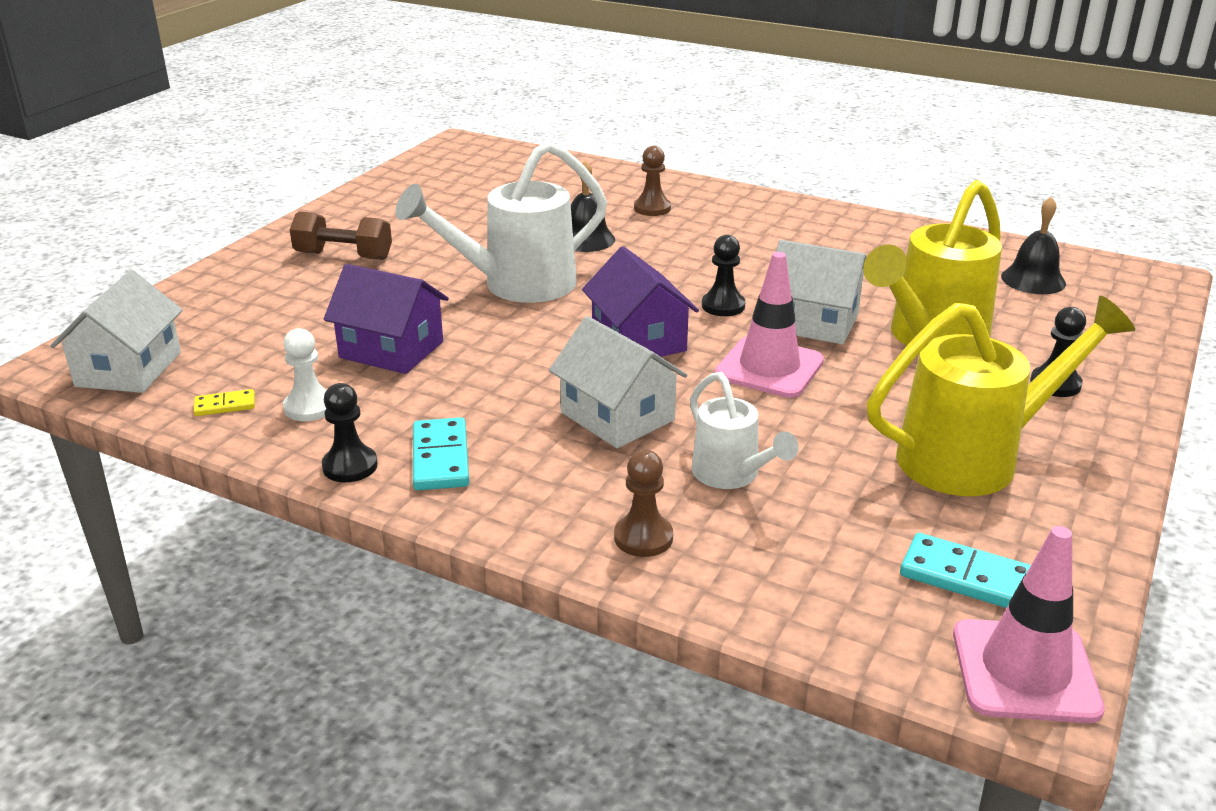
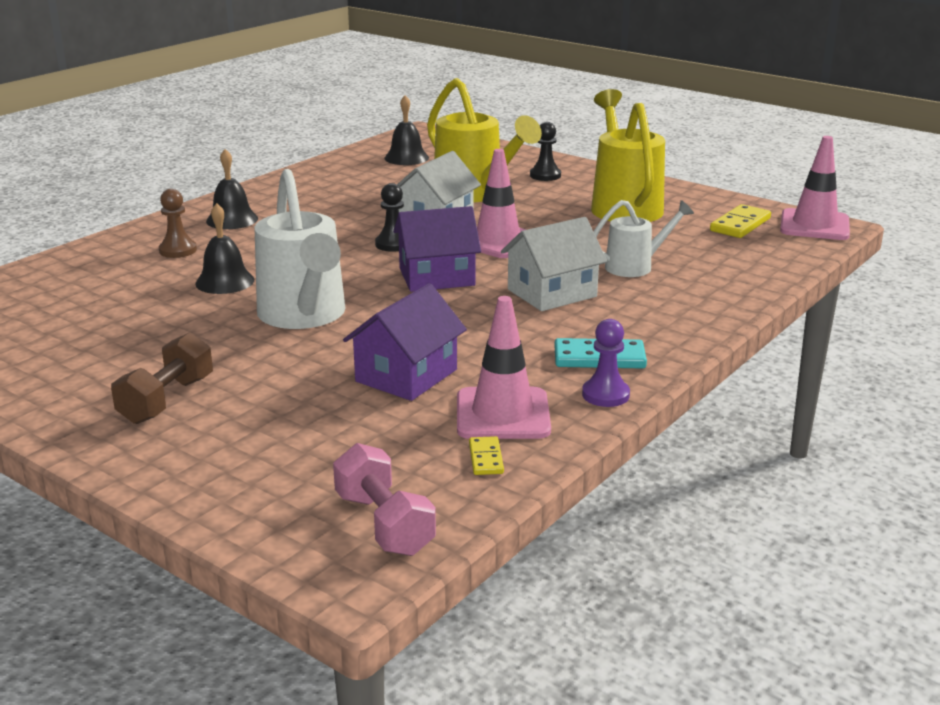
camera: 80 degrees left, 5 degrees down
white house [51,270,183,393] -> pink dumbbell [333,443,436,556]
white pawn [283,328,327,421] -> pink traffic cone [457,296,551,439]
black pawn [322,383,378,482] -> purple pawn [582,319,630,407]
brown pawn [614,450,673,557] -> none
turquoise domino [900,533,1031,608] -> yellow domino [710,204,771,238]
none -> black bell [206,149,258,229]

